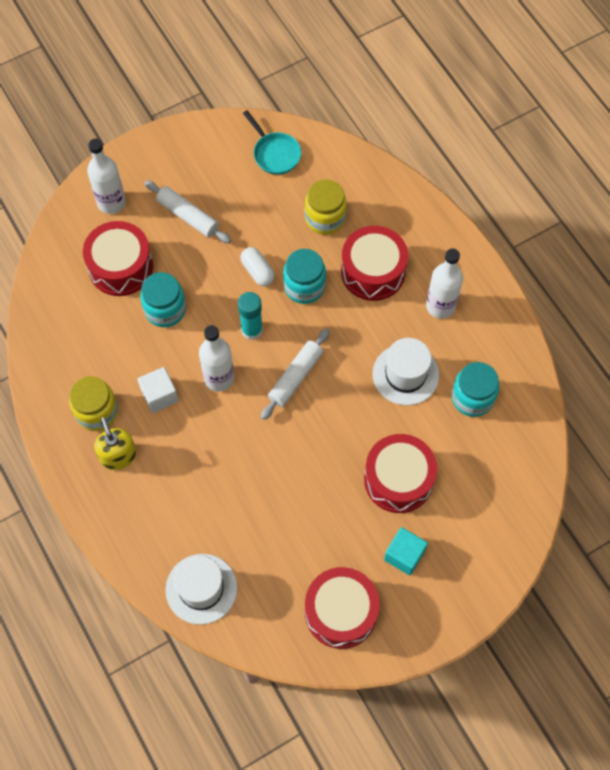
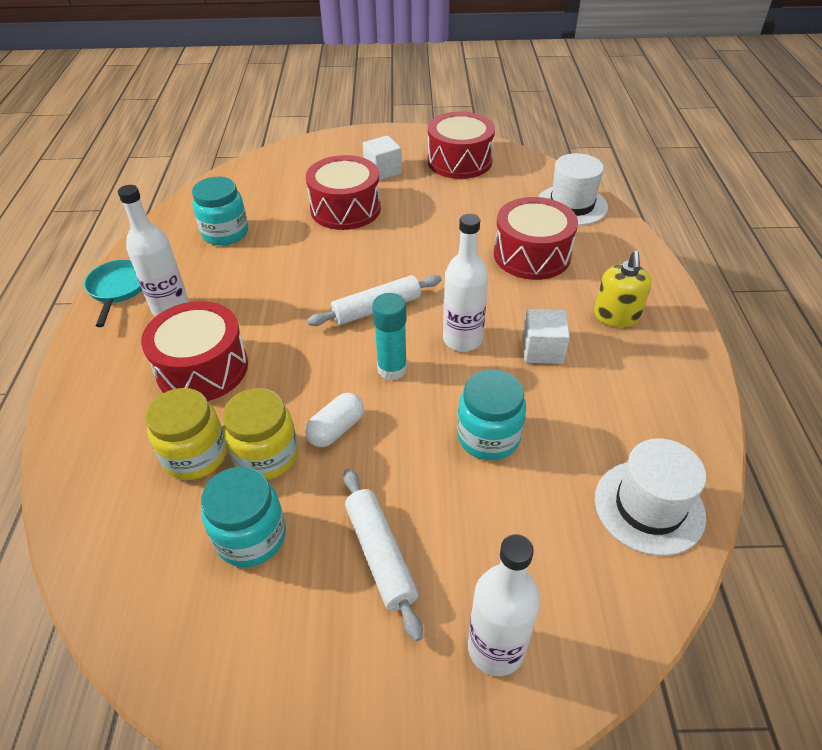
camera: 150 degrees left, 20 degrees down
yellow jar [69,376,118,431] -> yellow jar moved to [222,388,298,480]
red drum [83,221,153,296] -> red drum moved to [494,197,578,280]
white capsule [240,247,275,286] -> white capsule turned 45 degrees clockwise [305,393,364,447]
turquoise pan [243,110,301,175] -> turquoise pan moved to [84,259,142,327]
turquoise jar [283,249,326,304] -> turquoise jar moved to [201,467,286,567]
white hat [373,338,439,405] -> white hat moved to [595,438,707,556]
turquoise cube [384,527,428,575] -> white cube [363,136,402,180]

